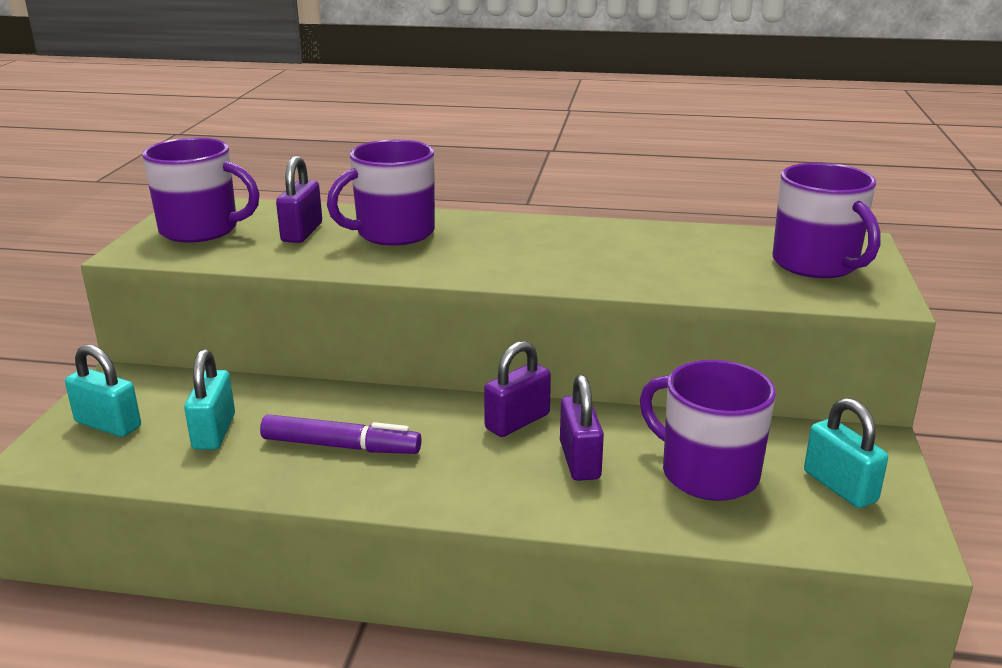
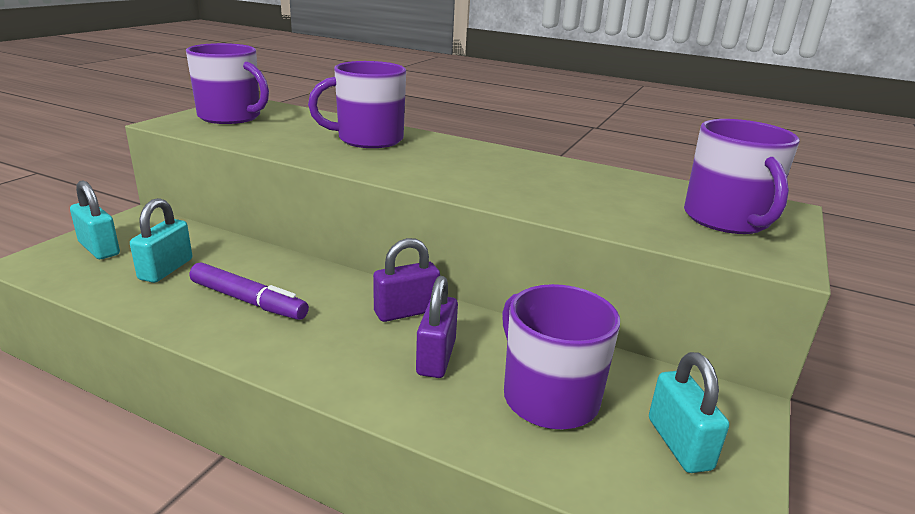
camera: 15 degrees right, 0 degrees up
purple padlock [276,156,322,243] -> none

